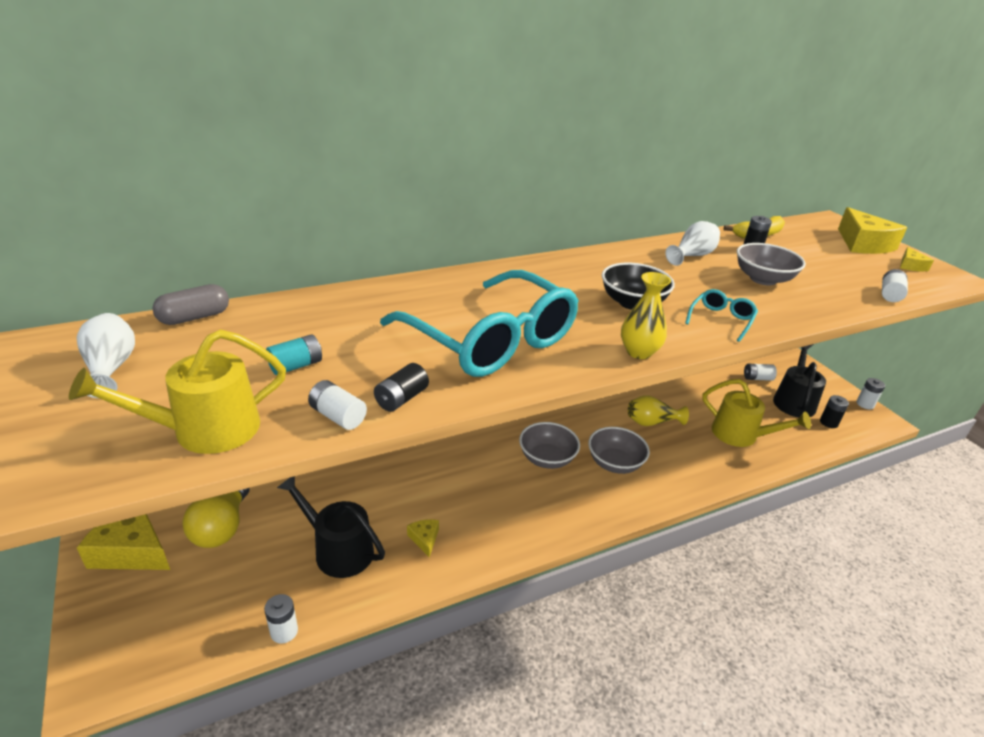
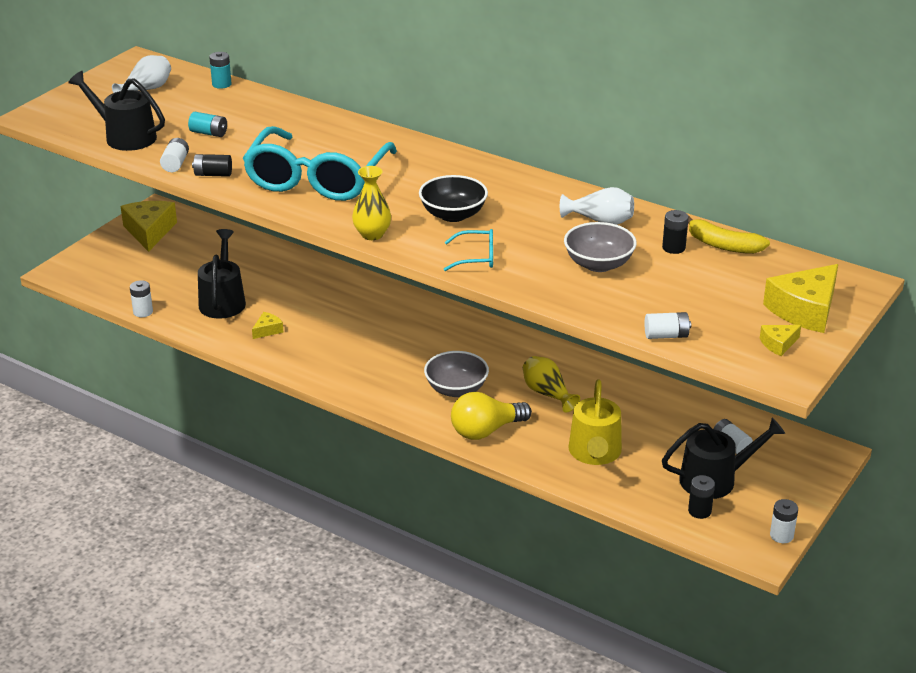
camera: 60 degrees right, 0 degrees up
yellow watering can [69,329,286,454] -> black watering can [68,71,165,151]
grey capsule [152,284,229,325] -> turquoise battery [209,52,232,89]
yellow light bulb [182,488,250,548] -> yellow light bulb moved to [451,392,532,440]
grey bowl [519,422,580,469] -> none

